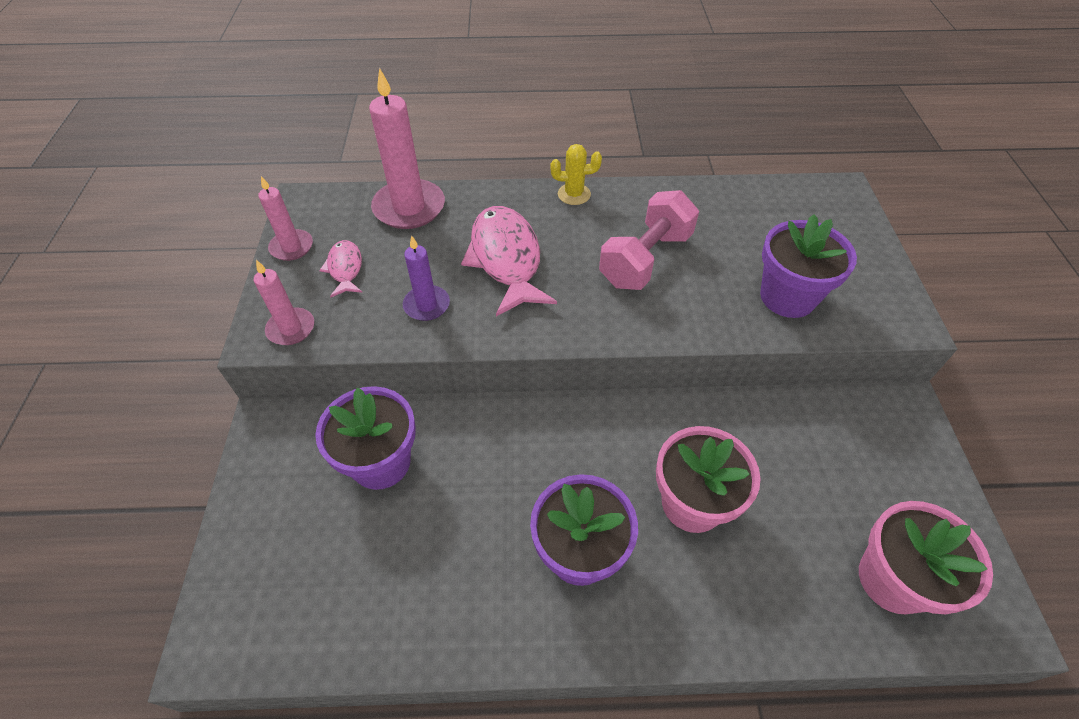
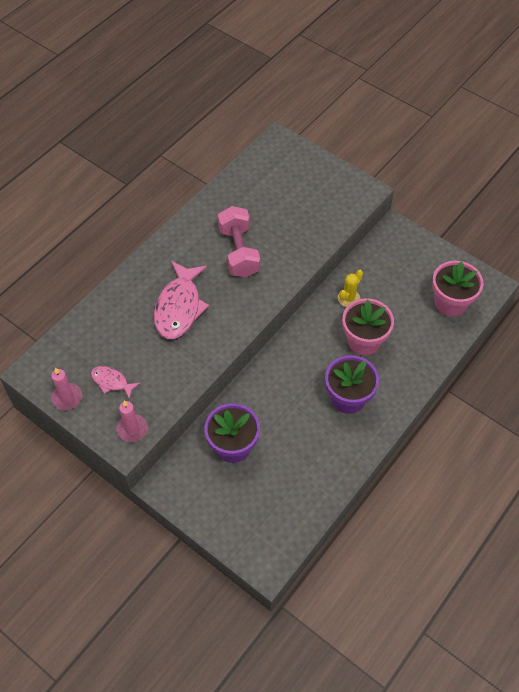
camera: 50 degrees left, 5 degrees up
pink candle [369,68,445,229] -> none
purple candle [403,235,450,321] -> none
pink fish [461,206,557,316] -> pink fish turned 105 degrees counterclockwise [154,261,209,339]
yellow cactus [550,144,602,205] -> yellow cactus moved to [338,270,363,307]
purple flower pot [760,214,857,318] -> none

